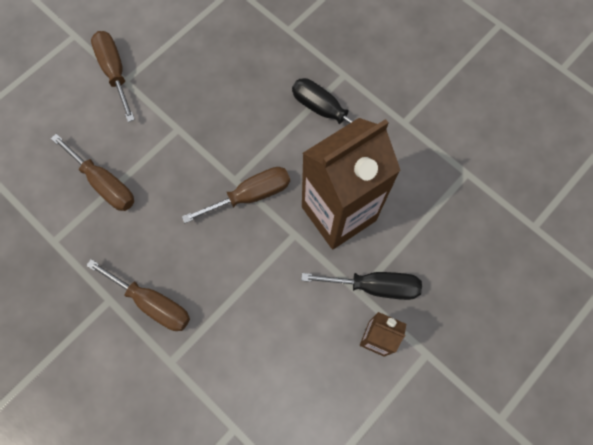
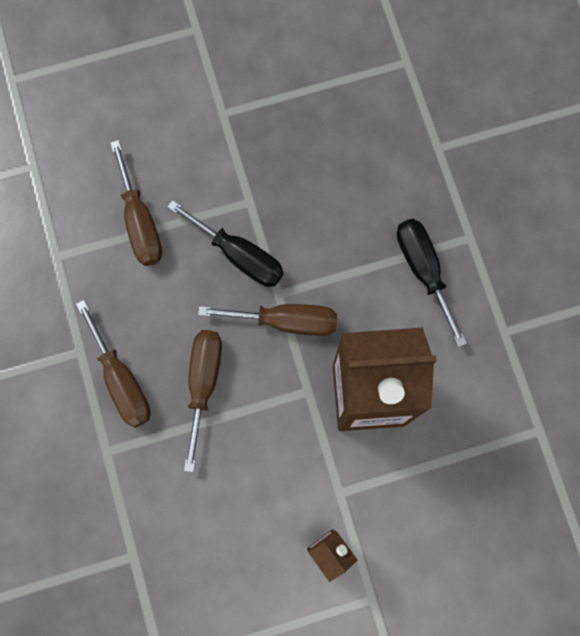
camera: 30 degrees right, 5 degrees up
brown screwdriver [91,31,135,122] -> brown screwdriver moved to [184,330,222,472]
black screwdriver [301,272,422,300] -> black screwdriver moved to [167,200,284,287]

